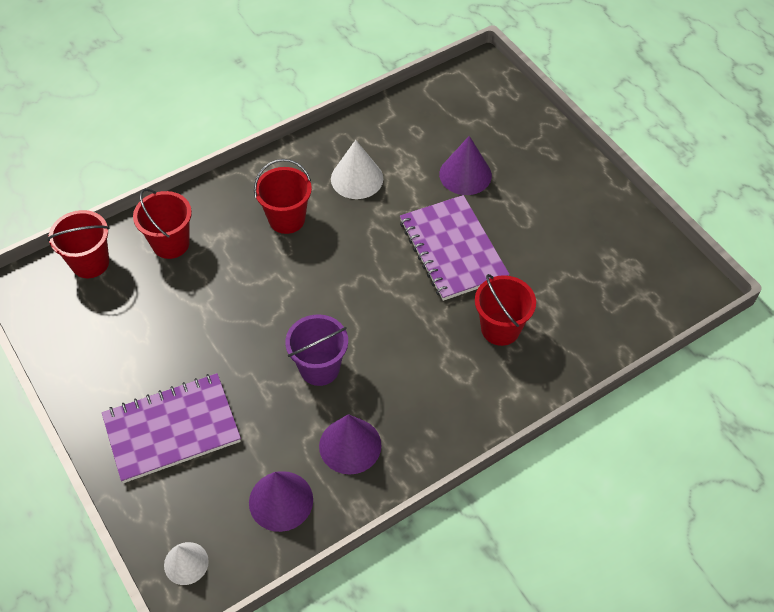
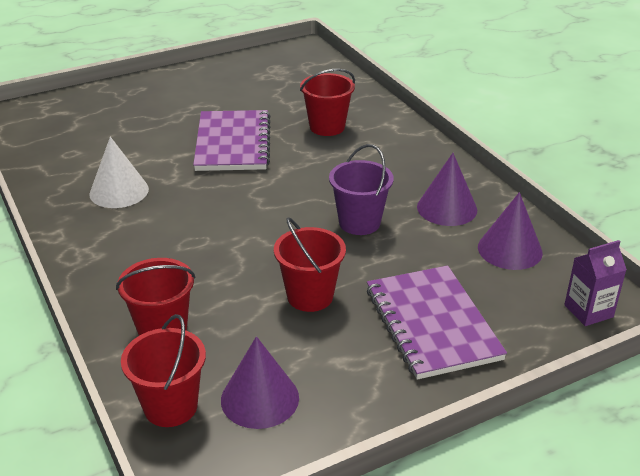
camera: 85 degrees left, 20 degrees down
white cone [164,542,209,585] -> purple carton [564,240,627,326]
red bucket [254,159,312,234] -> red bucket moved to [274,217,346,312]
purple notebook [400,195,510,301] -> purple notebook turned 75 degrees counterclockwise [193,110,271,171]
purple cone [439,136,492,195] -> purple cone moved to [221,336,299,429]

